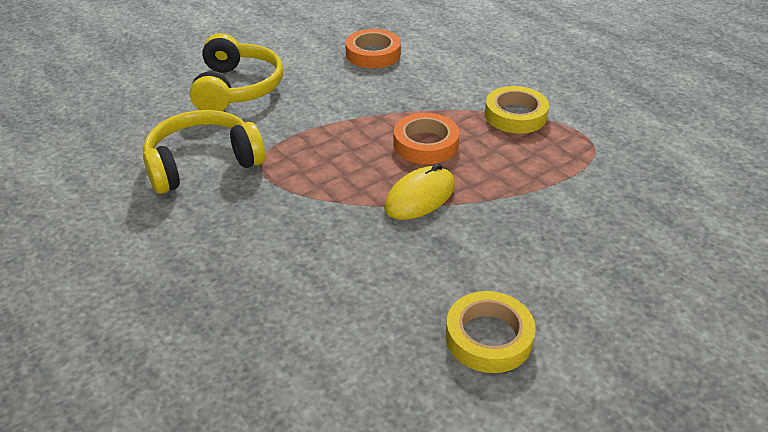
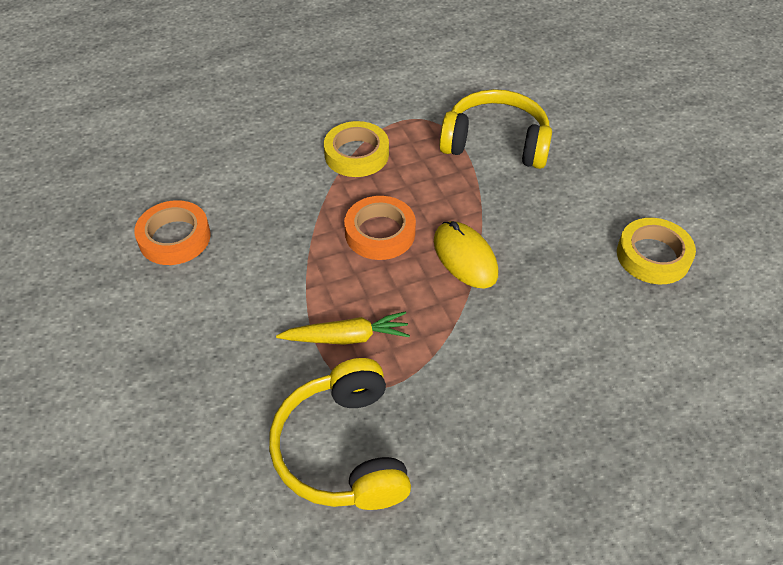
camera: 75 degrees left, 10 degrees up
yellow headphones [190,33,283,111] -> yellow headphones moved to [439,89,552,169]
none -> yellow carrot [276,311,410,345]

